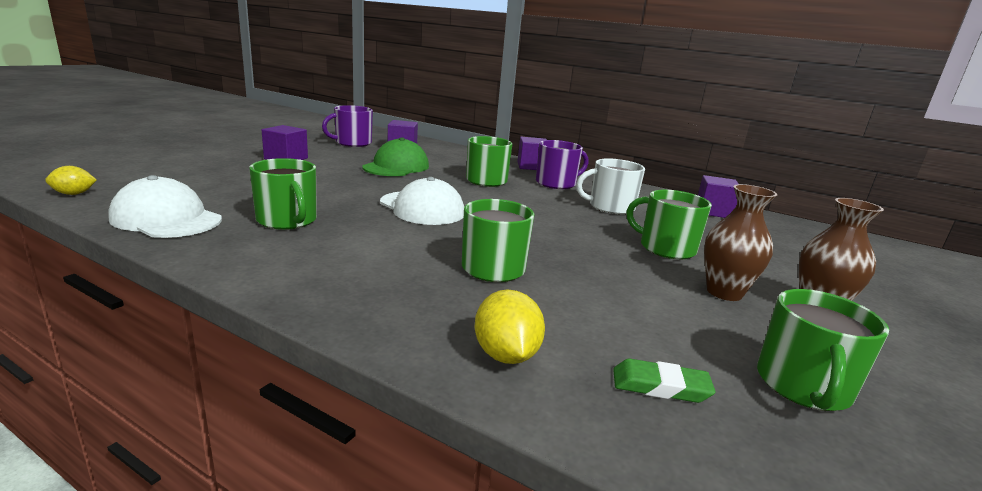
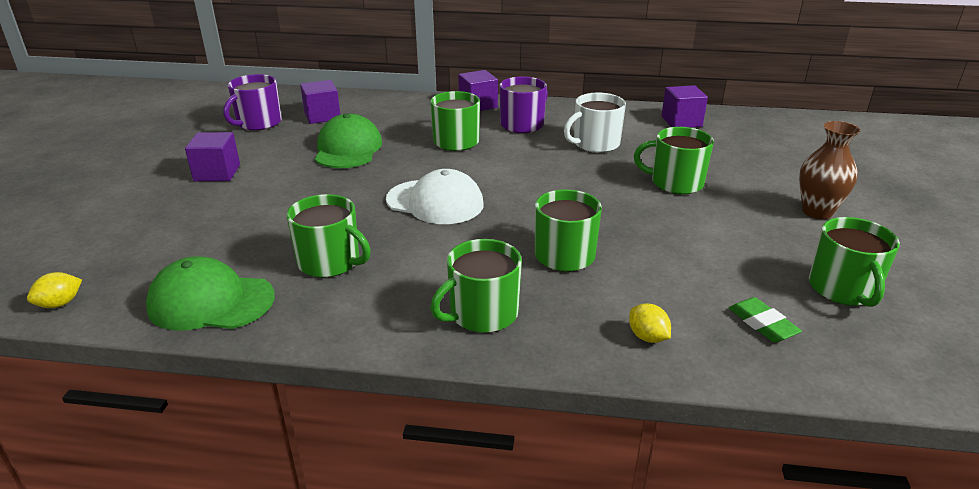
camera: 20 degrees left, 10 degrees up
white cap [108,175,222,238] -> green cap [146,256,275,330]
yellow lemon [474,289,545,364] -> yellow lemon [629,303,671,343], size x0.66
green eraser [613,359,716,403] -> green eraser turned 75 degrees clockwise [729,297,802,342]
brown vase [704,184,777,301] -> none
none -> green mug [430,239,522,333]

